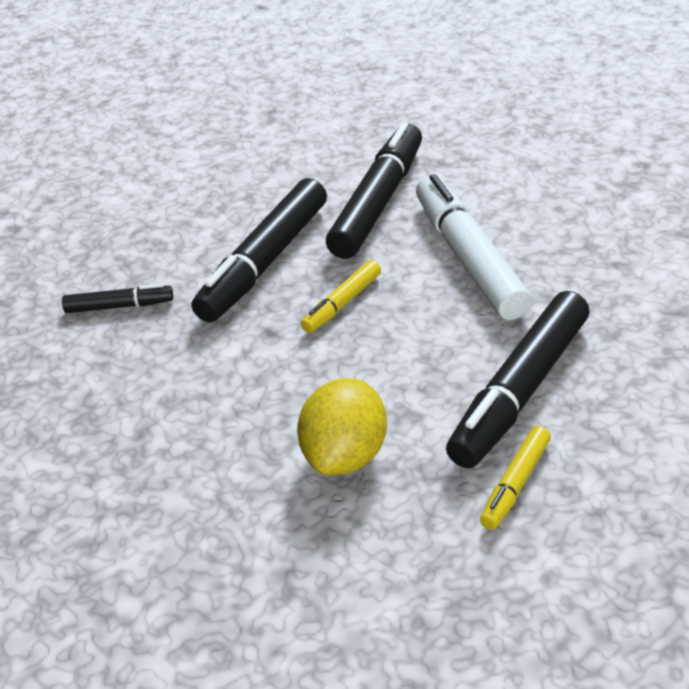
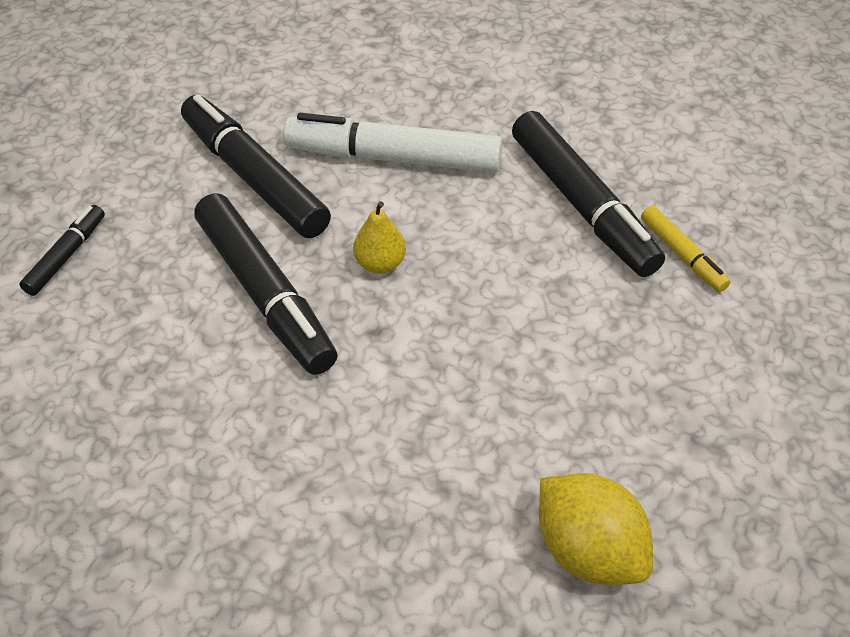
camera: 65 degrees left, 10 degrees up
black marker [62,284,173,313] -> black marker moved to [19,205,105,296]
yellow lemon [297,378,387,475] -> yellow lemon moved to [539,473,653,585]
yellow marker [301,260,381,333] -> yellow pear [353,201,406,273]

